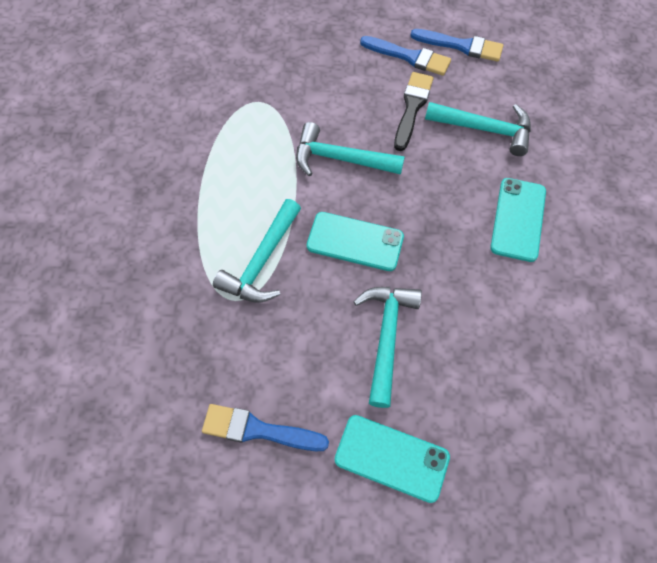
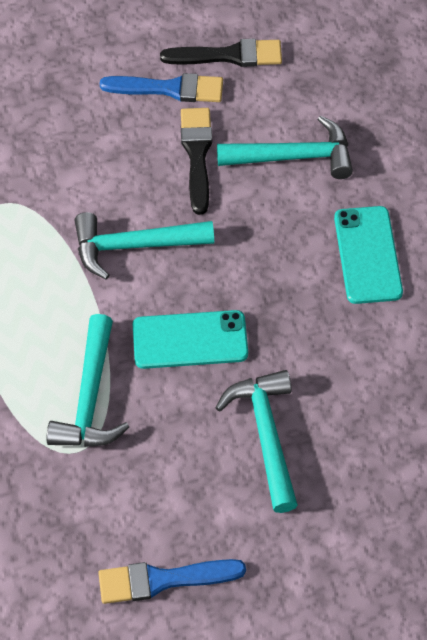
camera: 20 degrees left, 5 degrees down
turquoise phone [334,415,450,503] -> none
blue brush [410,29,503,62] -> black brush [160,39,282,67]

